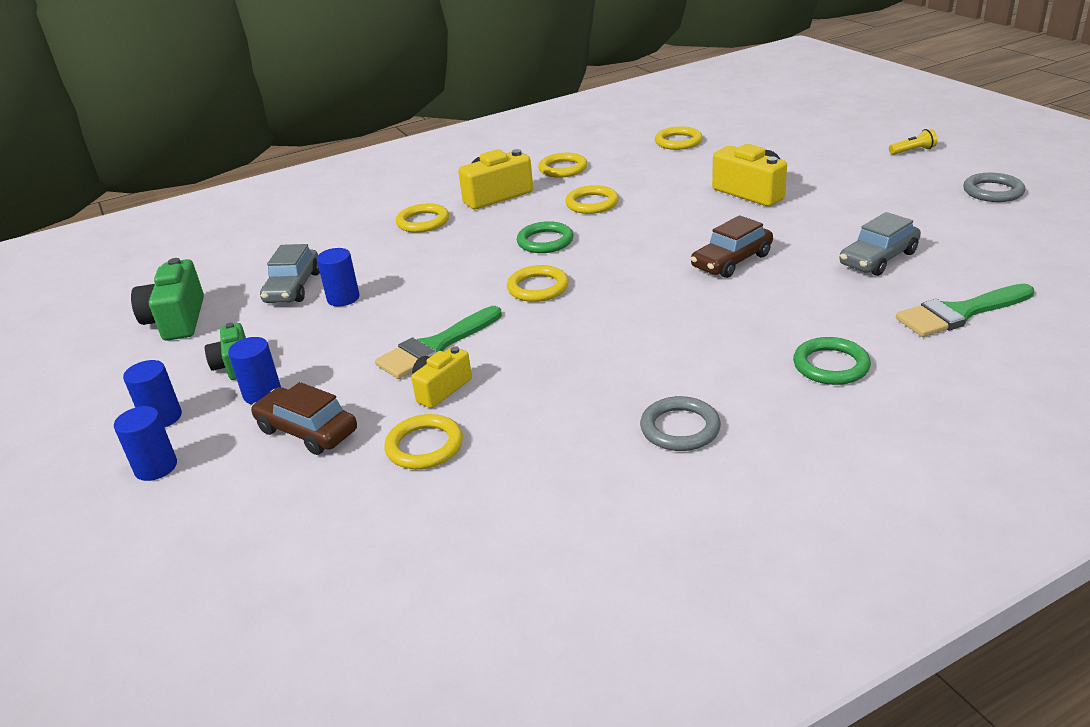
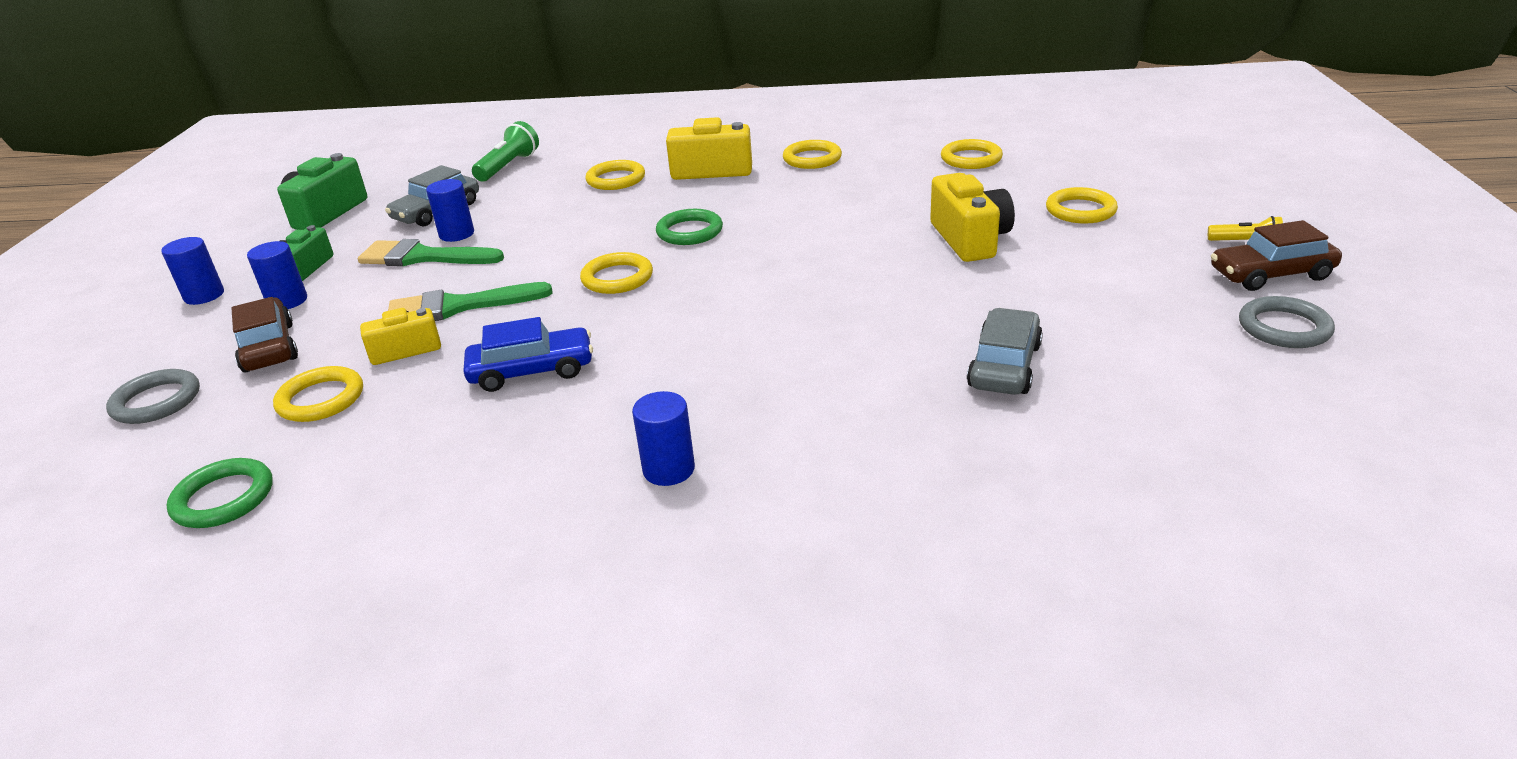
camera: 30 degrees right, 0 degrees up
blue cylinder [114,406,177,481] -> blue cylinder moved to [632,391,695,486]
yellow ring [565,185,619,214] -> yellow ring moved to [1046,187,1118,224]
grey ring [640,396,721,451] -> grey ring moved to [106,369,200,424]
brown car [691,215,773,278] -> brown car moved to [1211,220,1342,291]
green ring [793,337,871,385] -> green ring moved to [166,458,272,528]
grey car [839,212,921,276] -> grey car turned 120 degrees clockwise [967,308,1043,395]
green brush [896,283,1034,337] -> green brush moved to [358,239,504,266]
none -> blue car [463,317,593,392]
none -> green flashlight [472,121,539,182]

